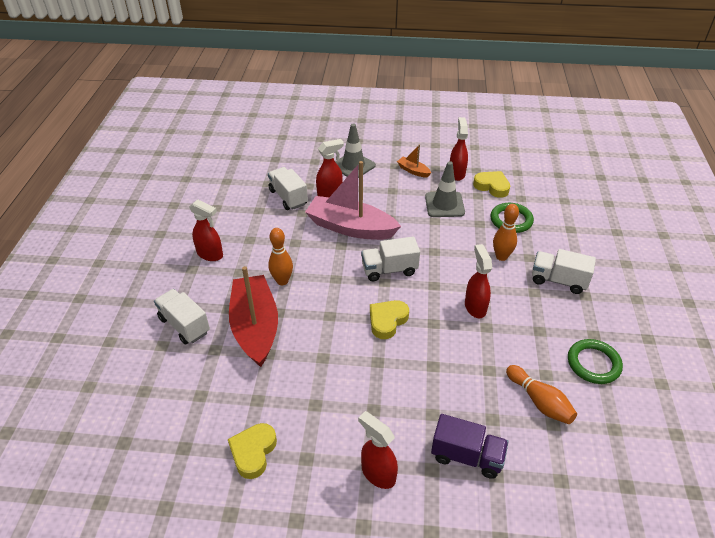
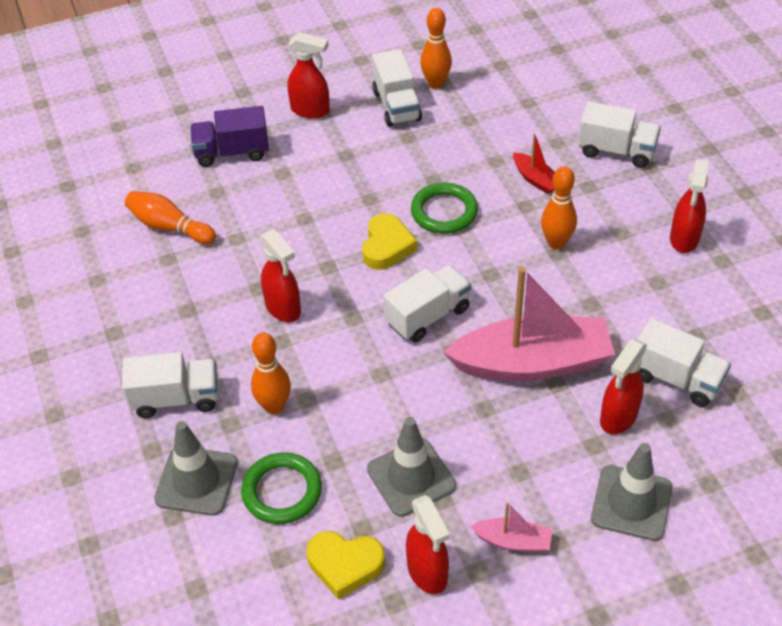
camera: 155 degrees right, 5 degrees up
red spray bottle [189,199,223,261] -> red spray bottle turned 75 degrees counterclockwise [670,159,709,253]
yellow heart [228,423,277,479] -> orange bowling pin [420,8,452,89]
red boat [229,266,278,367] -> red boat [513,134,555,194], size x0.44
orange boat [397,145,431,178] -> pink boat [470,502,552,552]
green ring [568,339,623,384] -> green ring moved to [411,183,478,234]
none -> grey traffic cone [154,421,238,516]
none -> white truck [372,49,422,127]

